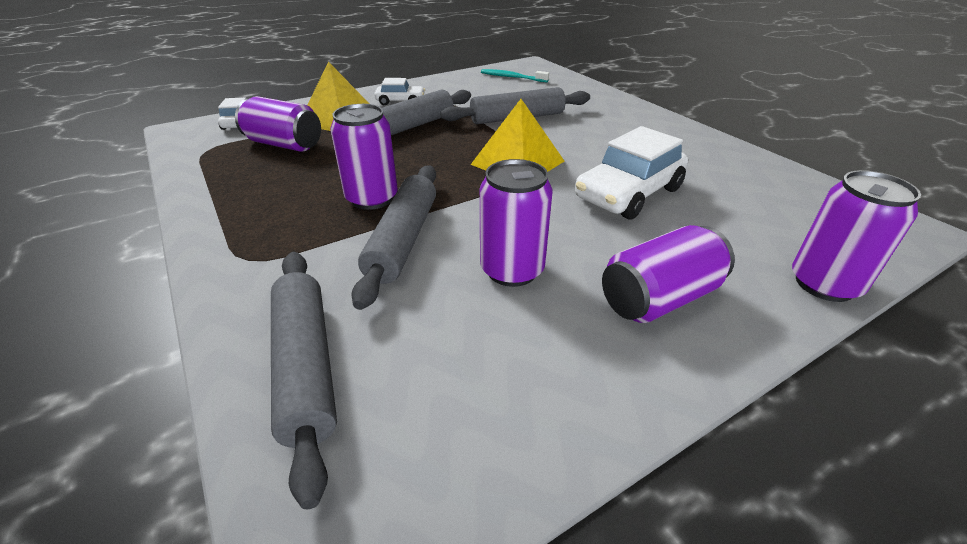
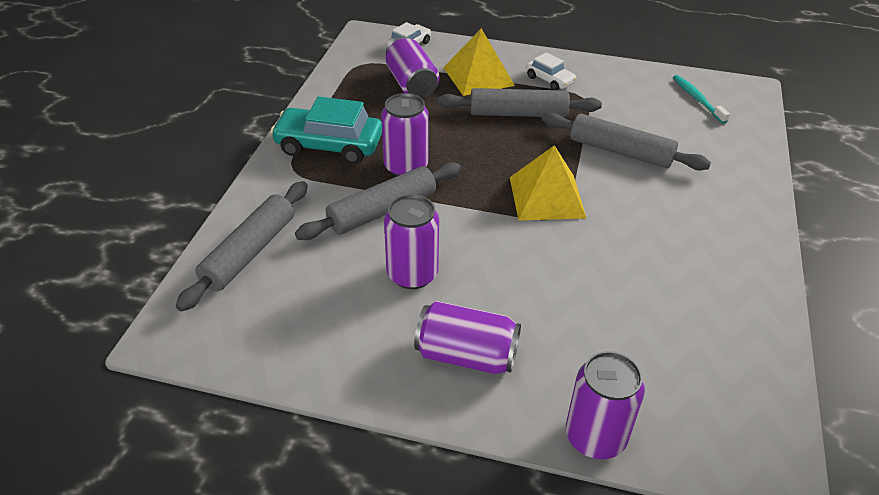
camera: 45 degrees right, 5 degrees up
white car [575,126,688,219] -> none
none -> turquoise car [270,97,382,164]

